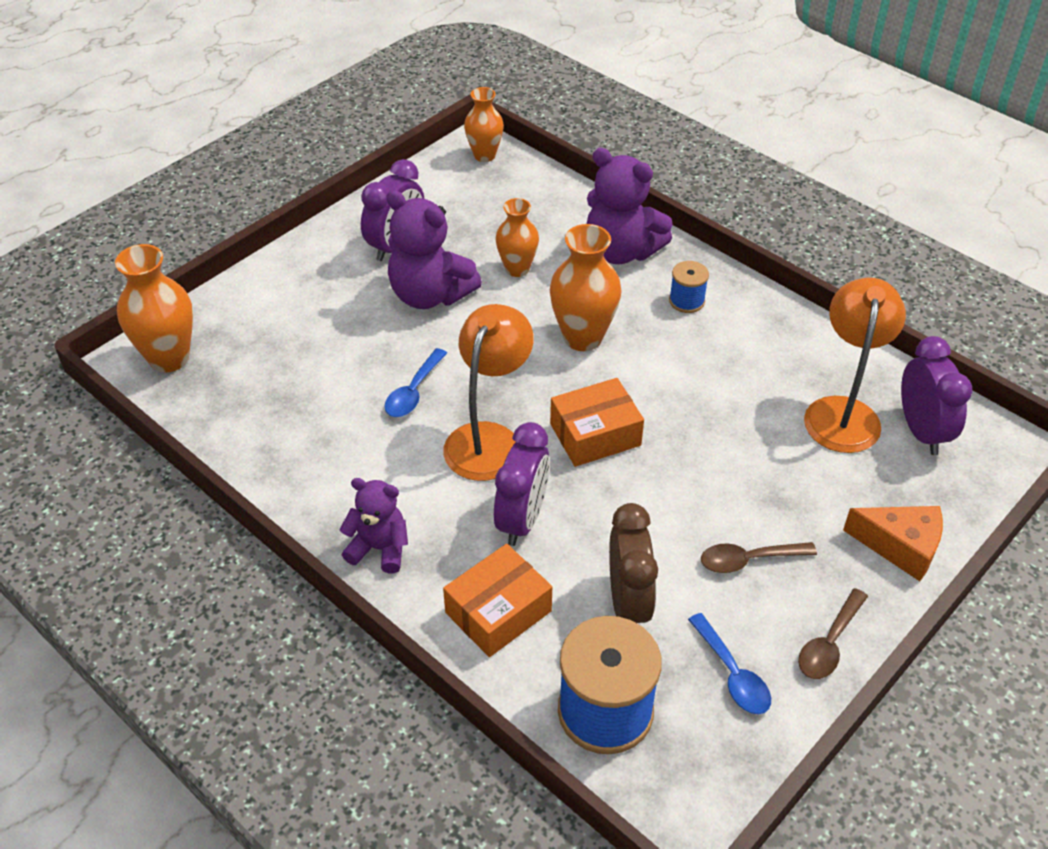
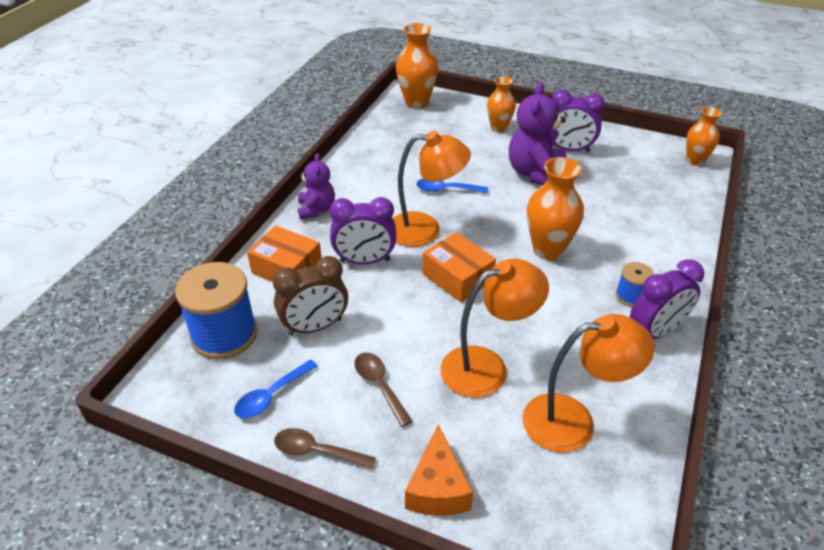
camera: 70 degrees right, 5 degrees down
orange vase [496,198,539,277] -> orange vase moved to [487,76,516,133]
purple teddy bear [586,148,673,264] -> none
purple clock [901,336,972,455] -> purple clock moved to [630,259,704,339]
none -> orange lamp [441,259,549,398]

